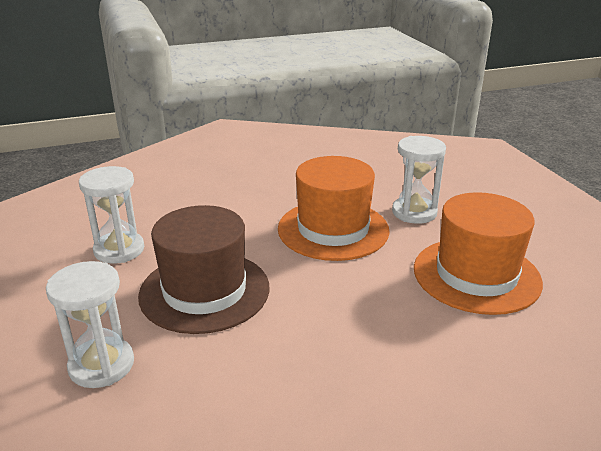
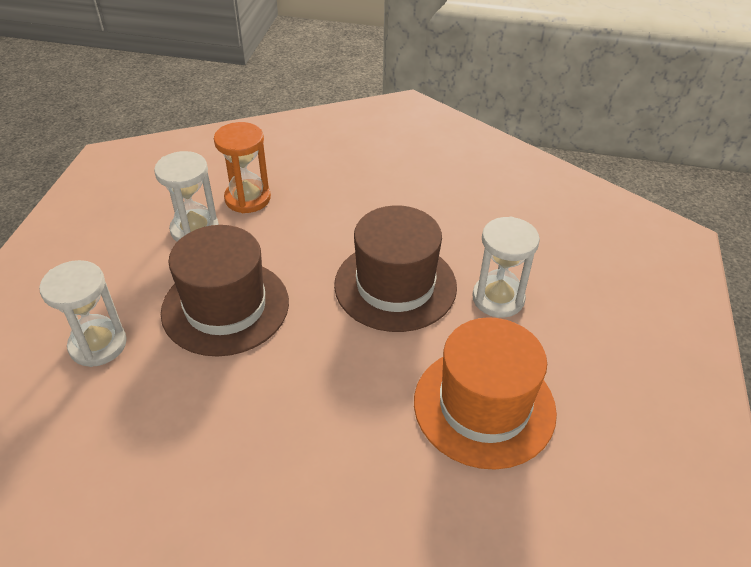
camera: 30 degrees right, 15 degrees up
orange hat [278,156,390,261] -> brown hat [334,205,457,332]
none -> orange hourglass [214,122,271,213]

